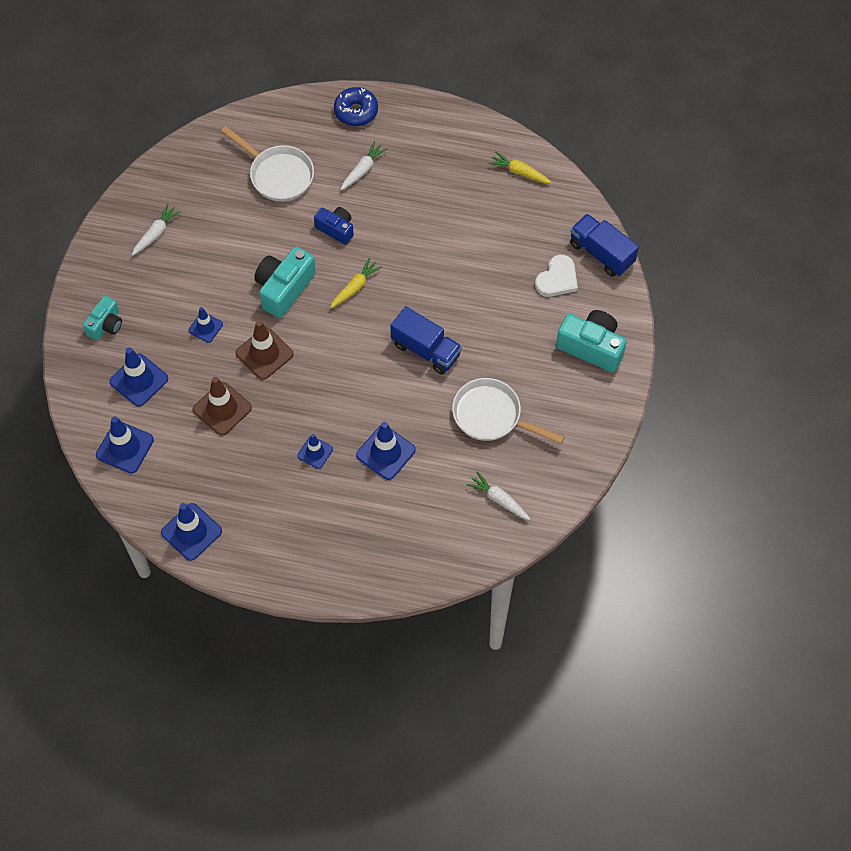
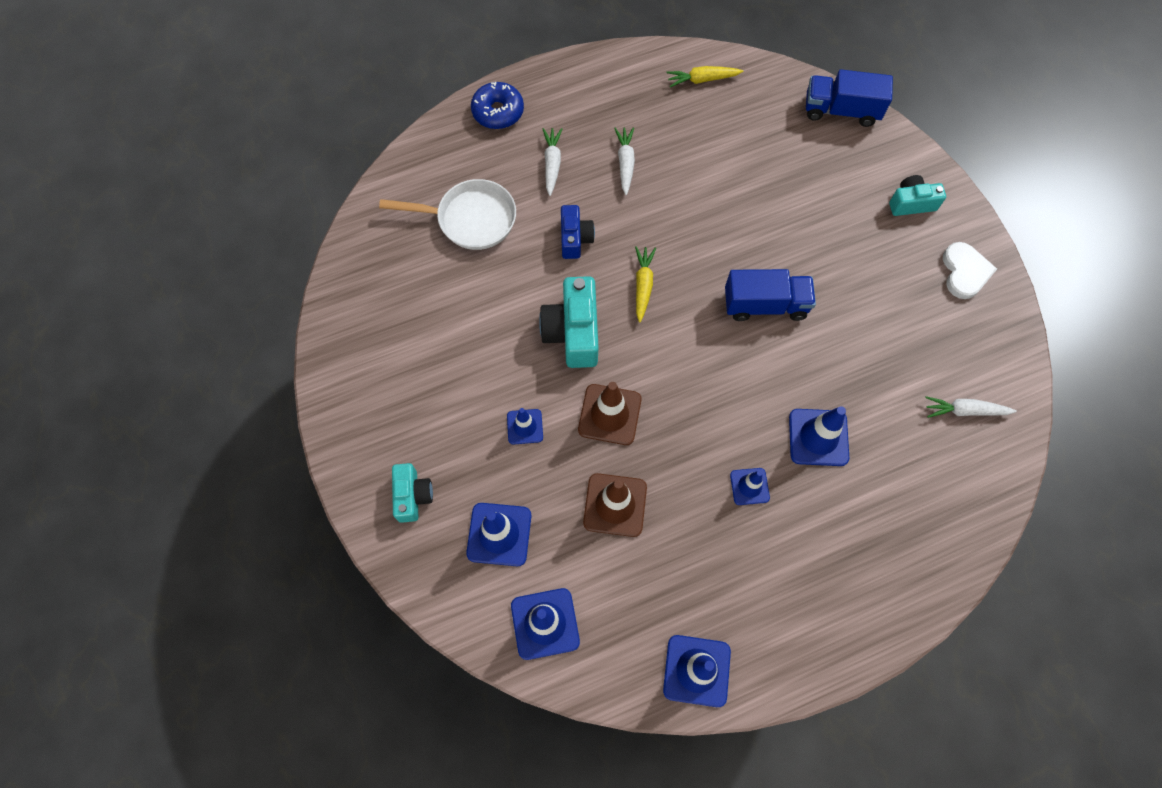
camera: 35 degrees left, 5 degrees up
white carrot [132,204,181,256] -> white carrot moved to [614,127,635,195]
blue camera [314,207,354,245] -> blue camera turned 90 degrees clockwise [561,205,595,259]
white pan [452,378,565,444] -> none
white heart [535,255,578,297] -> white heart moved to [943,242,997,299]
turquoise camera [556,310,627,372] -> turquoise camera [889,175,946,216], size x0.62

